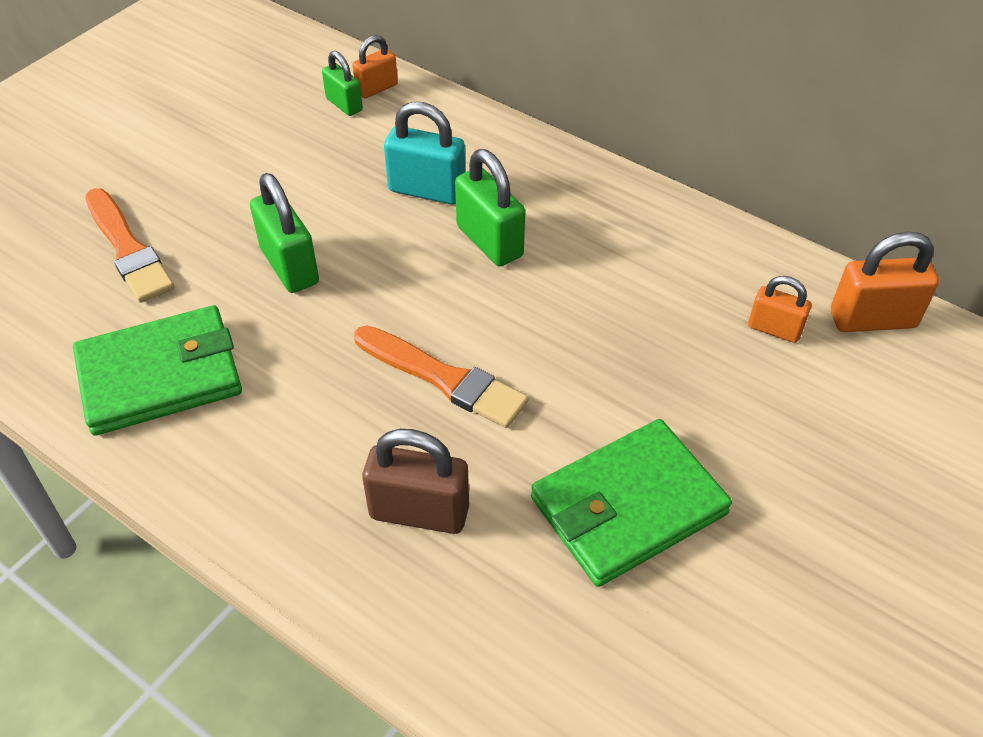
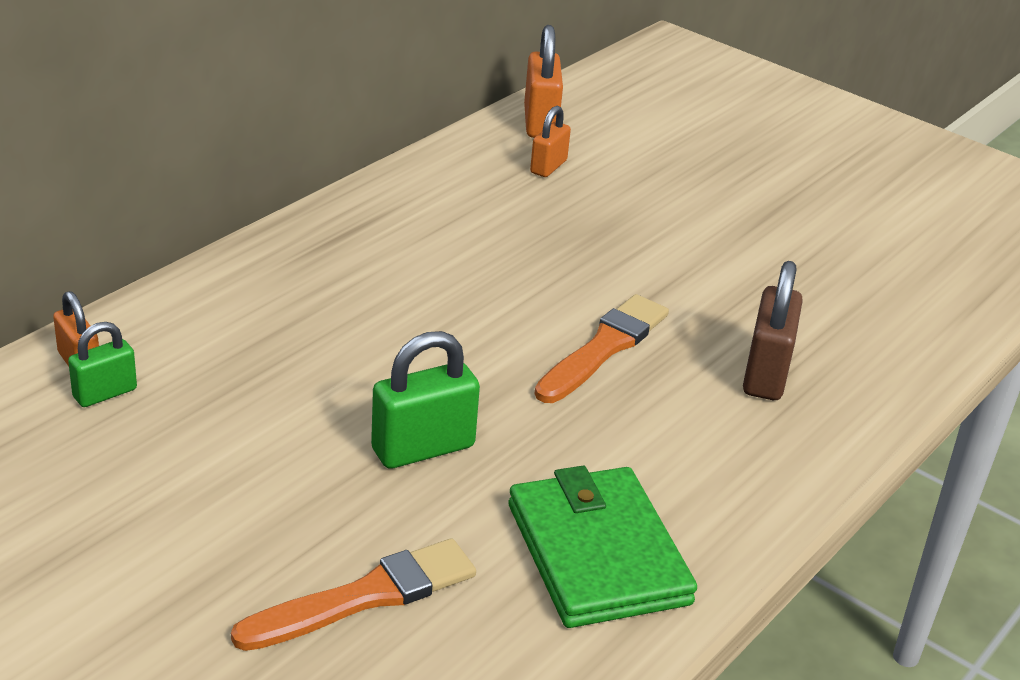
camera: 90 degrees left, 15 degrees down
turquoise padlock [384,102,465,205] -> none
green padlock [455,149,525,267] -> none
green wallet [531,419,732,587] -> none

